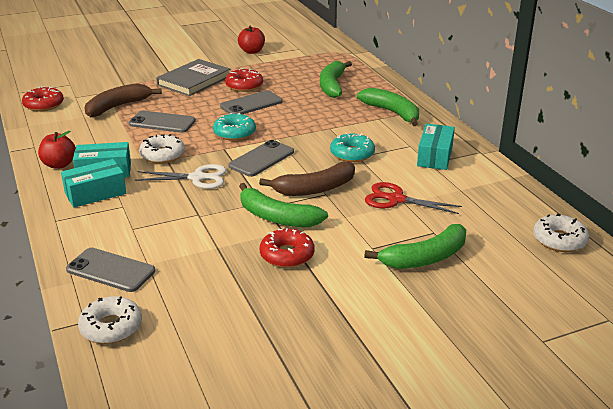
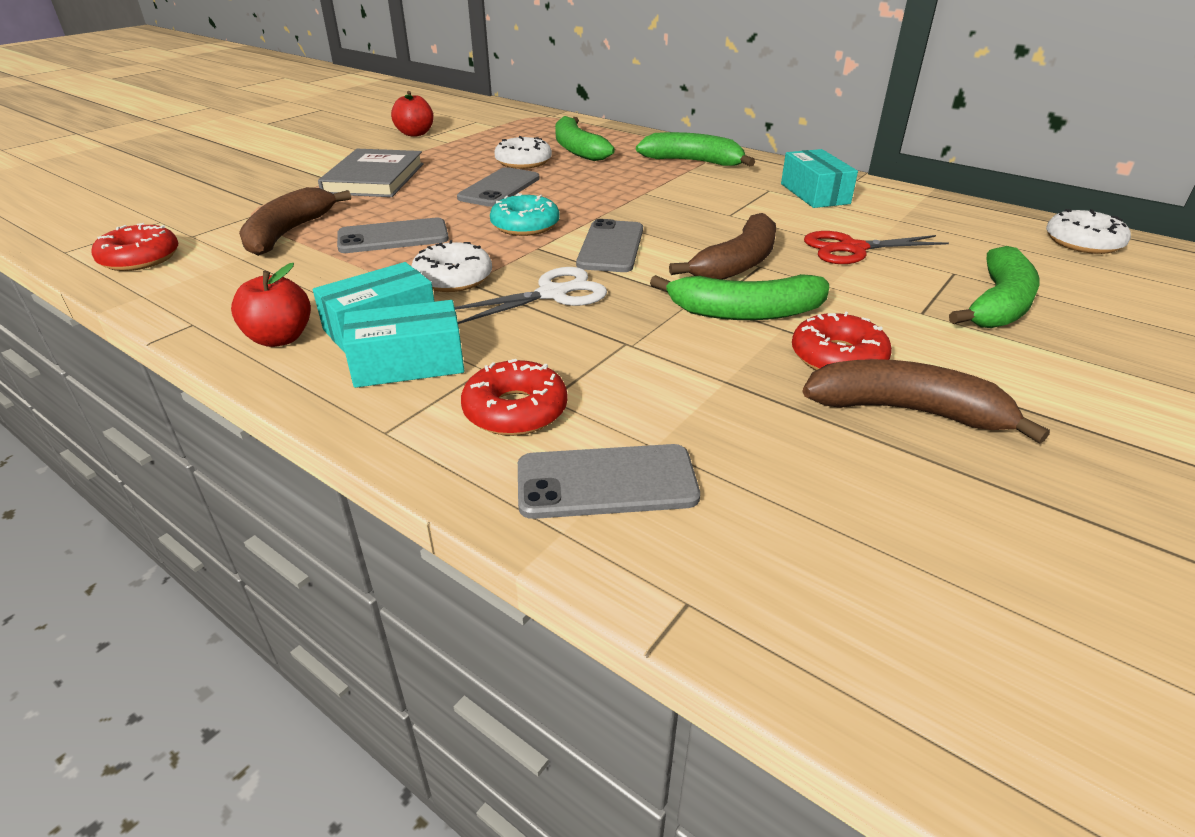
camera: 30 degrees left, 5 degrees up
turquoise box [61,159,126,208] -> turquoise box turned 45 degrees clockwise [343,300,464,388]
white donut [78,296,142,344] -> white donut moved to [494,136,552,169]
red donut [225,68,263,92] -> red donut moved to [461,359,567,436]
turquoise donut [330,133,375,162] -> none
none -> brown banana [802,359,1050,444]

